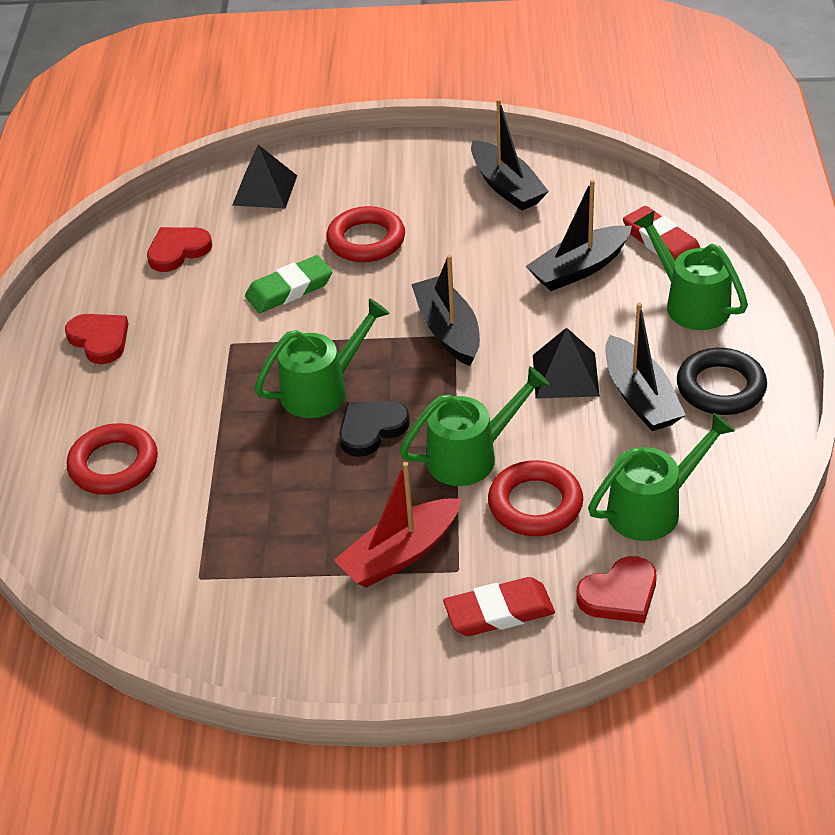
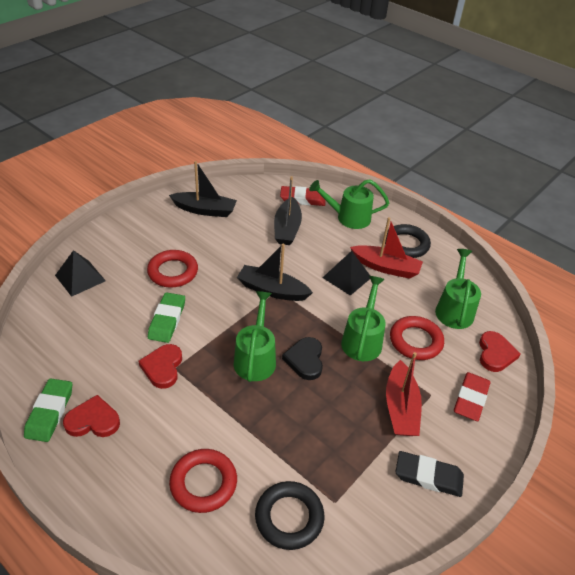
camera: 55 degrees left, 0 degrees up
red heart [147,227,212,272] -> red heart moved to [138,344,182,389]
black boat [605,302,685,431] -> red boat [350,217,423,279]
none -> green eraser [24,378,73,442]
none -> black ring [255,481,324,550]
none -> black eraser [395,451,464,497]

